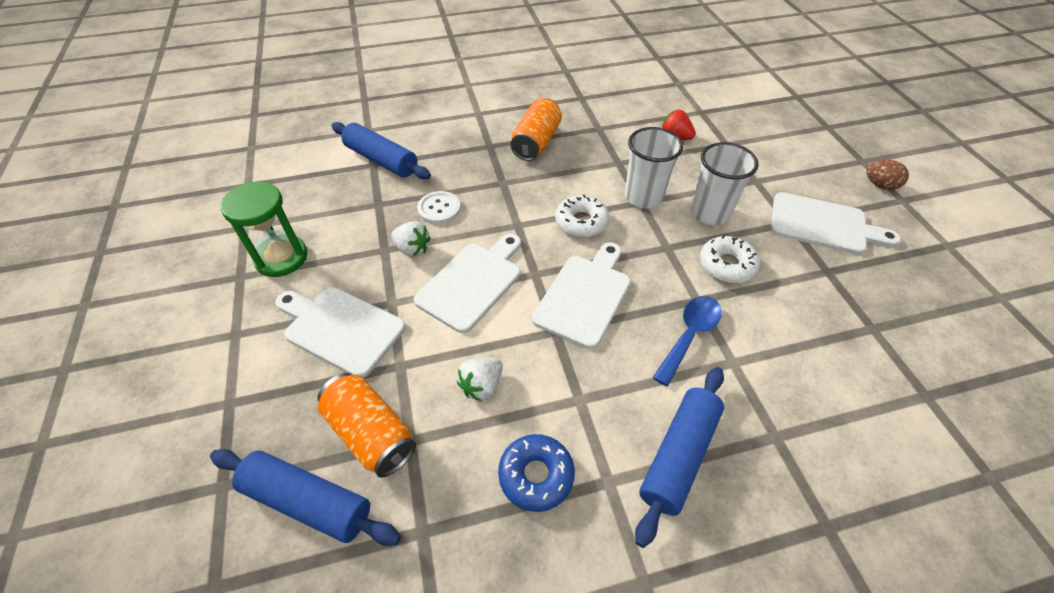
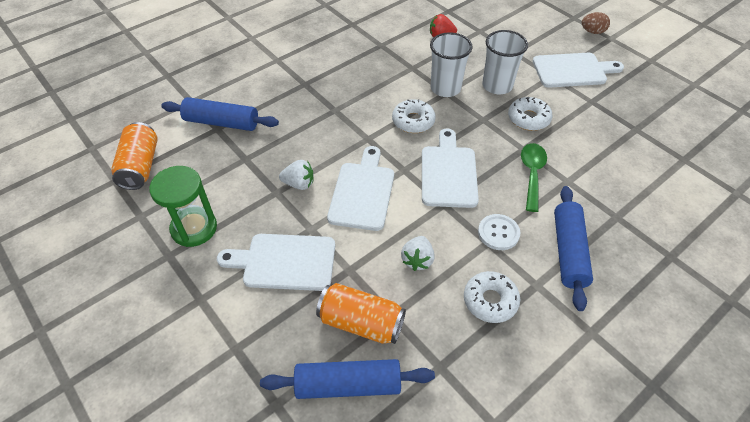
camera: 25 degrees left, 0 degrees up
white button [417,191,461,224] -> white button moved to [478,214,520,250]
blue donut [498,434,575,512] -> white donut [464,271,520,323]
orange can [510,98,562,161] -> orange can moved to [111,122,158,190]
blue spoon [652,296,722,386] -> green spoon [521,143,547,212]

